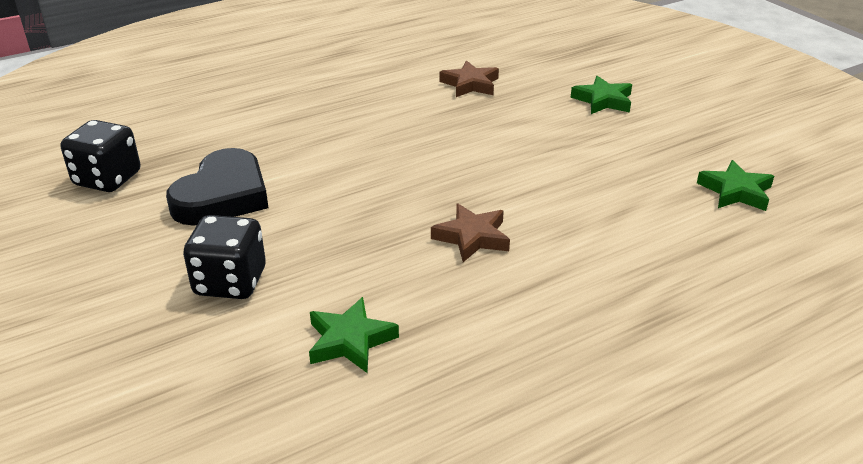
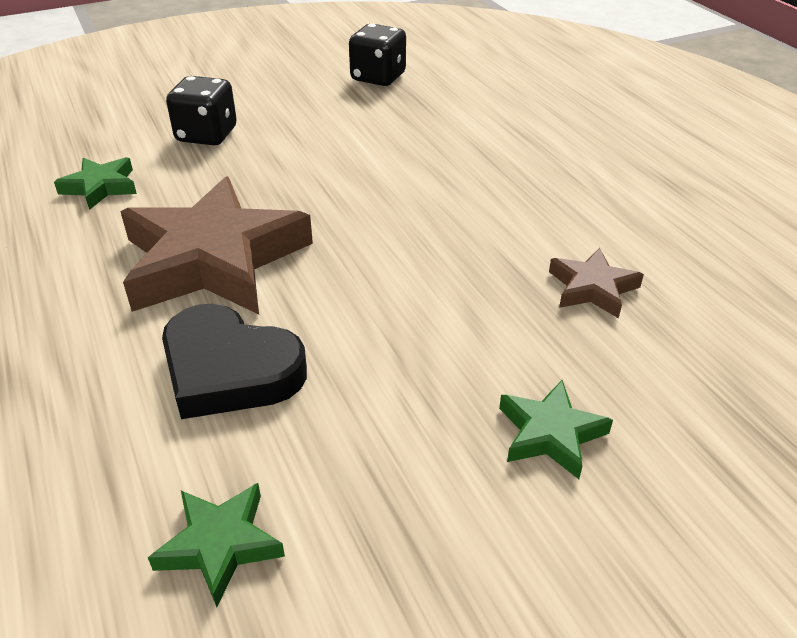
camera: 95 degrees right, 5 degrees up
black heart [166,148,269,226] -> black heart moved to [162,304,307,419]
brown star [431,203,510,262] -> brown star [120,176,313,314], size x2.18

